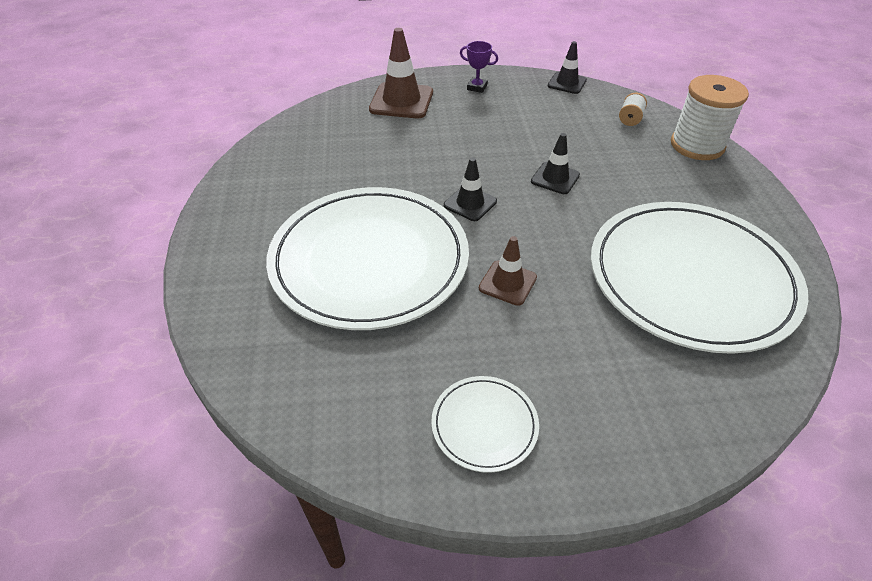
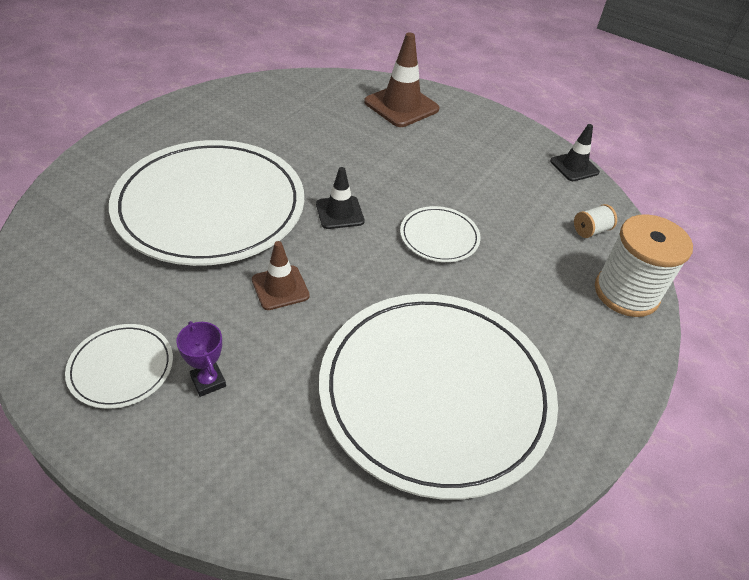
camera: 35 degrees right, 0 degrees up
purple trophy [460,41,498,93] -> purple trophy moved to [176,321,226,397]
black traffic cone [531,133,580,194] -> white plate [400,206,481,262]

